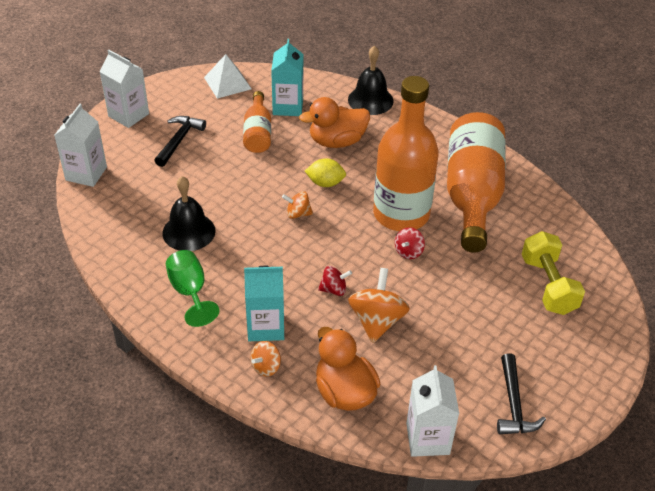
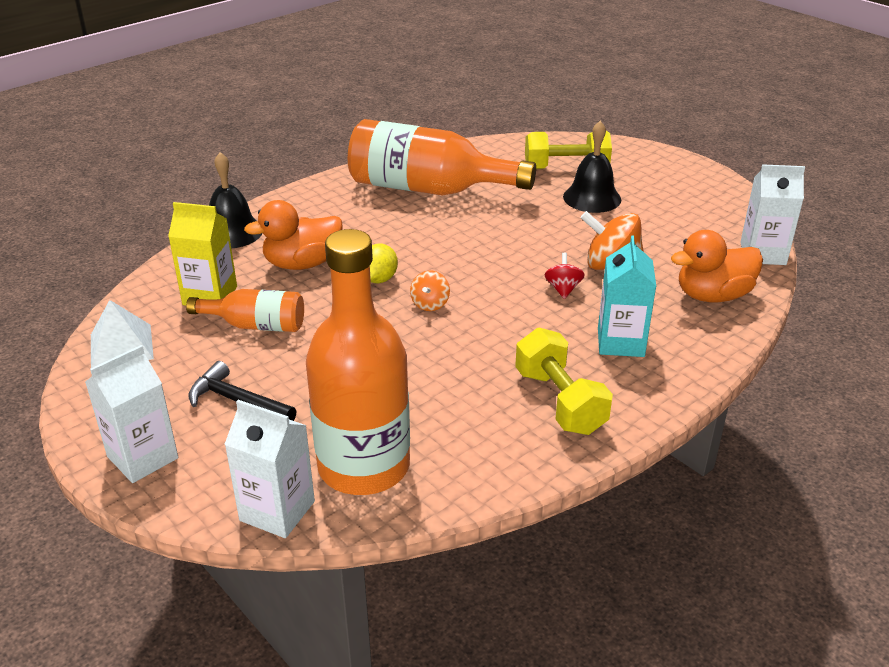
camera: 80 degrees left, 10 degrees down
black bell [162,176,216,251] -> black bell moved to [563,121,621,213]
green goblet [166,250,220,327] -> yellow dumbbell [515,327,613,435]
orange spinning top [250,341,281,377] -> none
turquoise carton [271,39,303,116] -> yellow carton [168,202,237,306]
orange duck [299,97,370,148] -> orange duck turned 75 degrees clockwise [244,200,343,270]
orange bottle [373,76,439,231] -> orange bottle moved to [306,229,410,495]
red spinning top [395,227,425,259] -> none
black hammer [497,353,546,434] -> none

